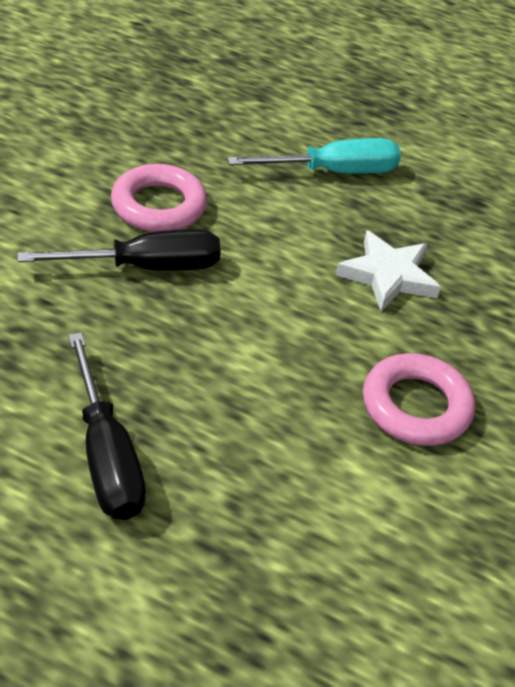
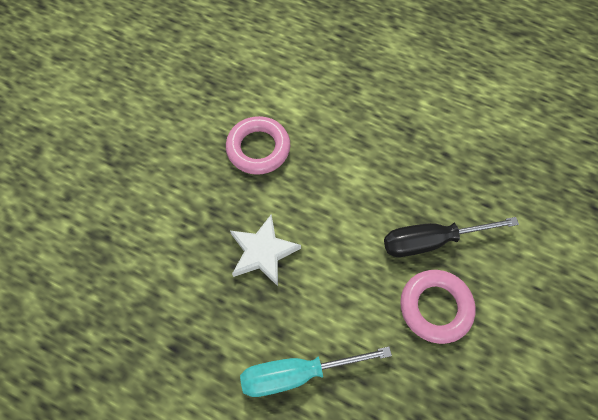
camera: 175 degrees left, 20 degrees up
black screwdriver [68,332,146,520] -> none

